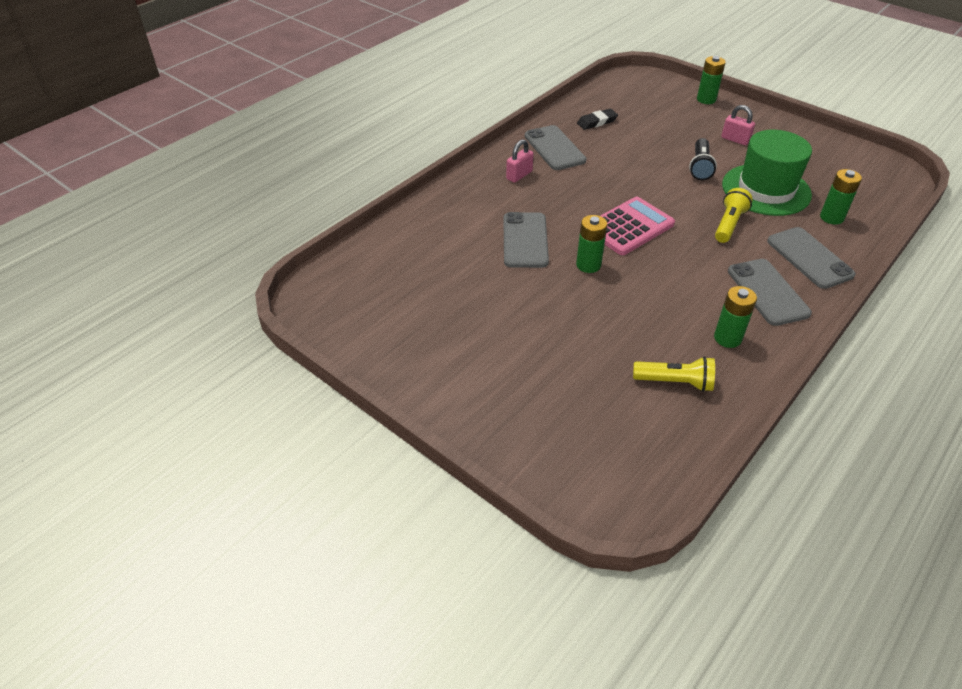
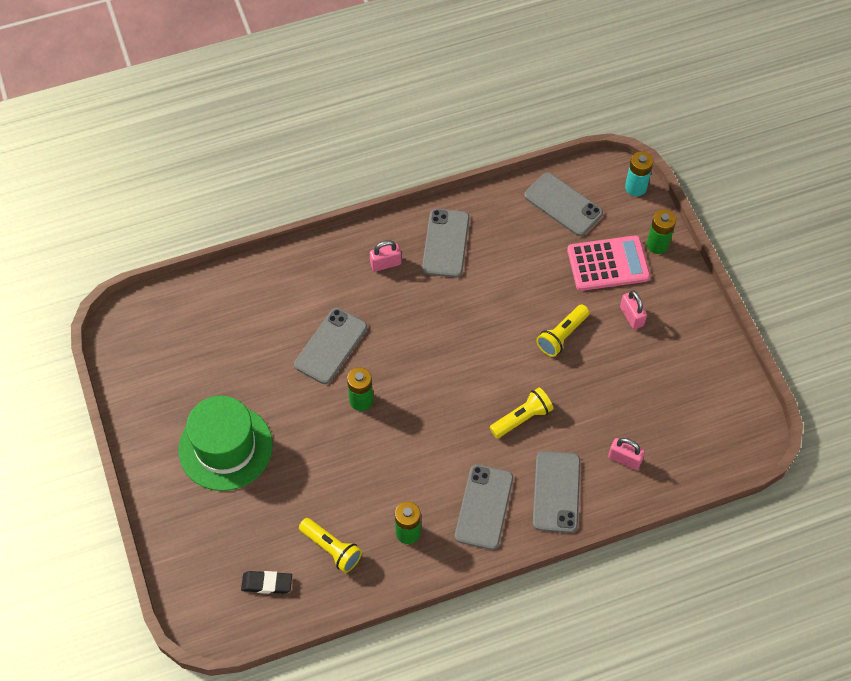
camera: 30 degrees right, 15 degrees up
black eraser [577,109,618,130] -> black eraser moved to [241,571,292,594]
pink calculator [600,197,675,255] -> pink calculator moved to [567,235,650,291]
black flashlight [689,138,717,180] -> yellow flashlight [536,304,590,357]
green hat [722,130,812,216] -> green hat moved to [178,396,273,491]
green battery [820,169,862,225] -> pink padlock [608,438,645,470]
none -> grey phone [524,173,603,236]
none -> turquoise battery [625,151,653,196]

